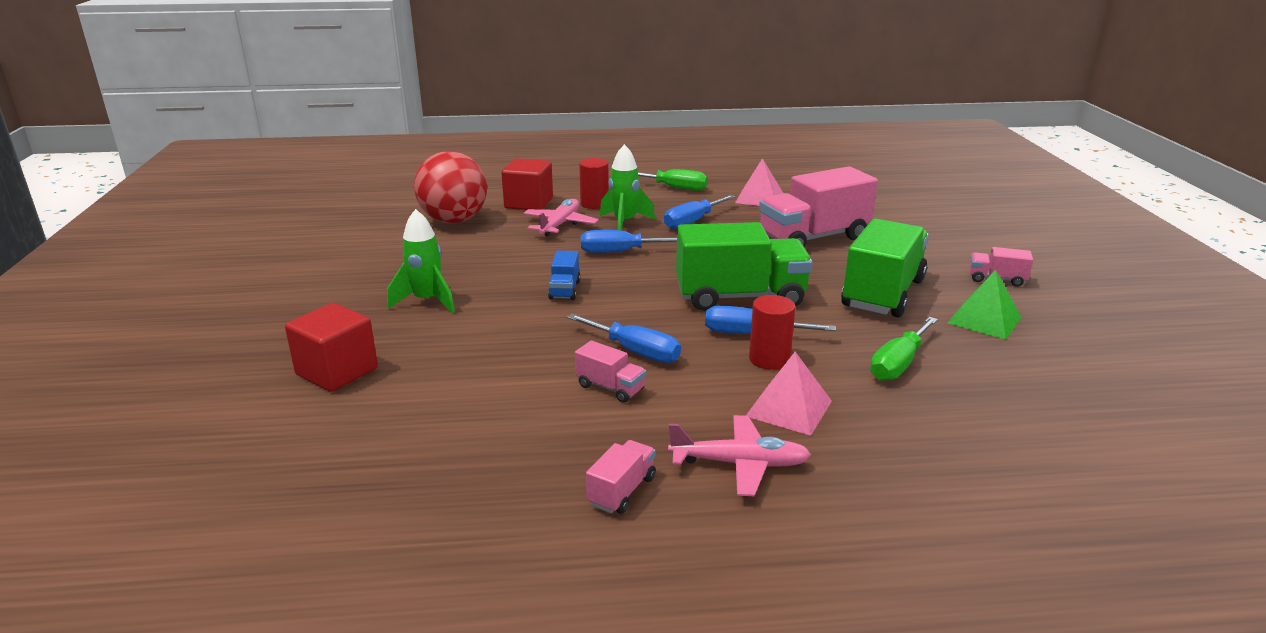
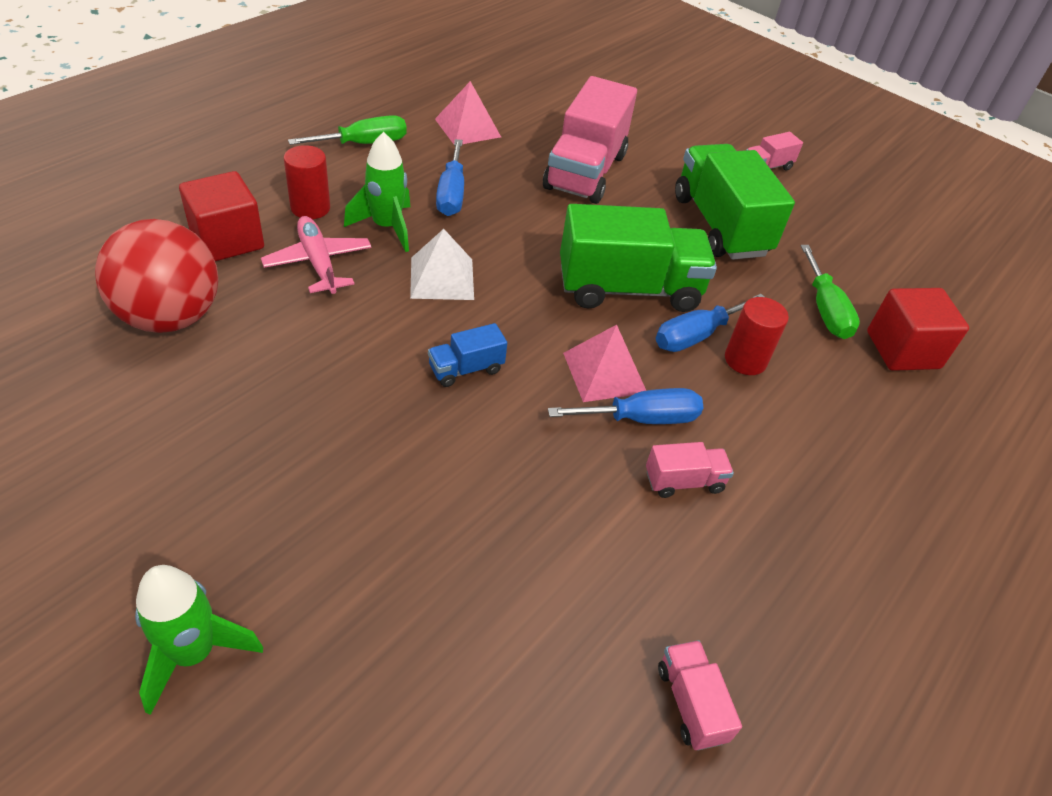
camera: 50 degrees left, 20 degrees up
red cube [285,303,378,392] -> red cube moved to [867,288,969,371]
green rocket [387,209,455,313] -> green rocket moved to [135,565,263,715]
blue truck [548,250,581,300] -> blue truck turned 105 degrees clockwise [428,323,507,387]
blue screwdriver [581,230,677,253] -> white pyramid [410,229,474,300]
pink truck [586,440,656,514] -> pink truck moved to [658,640,742,751]
pink plane [668,415,811,496] -> none
green truck [676,222,812,311] -> green truck turned 45 degrees clockwise [560,204,717,312]
pink pyramid [746,352,832,436] -> pink pyramid moved to [563,325,646,402]
green pyramid [948,269,1021,340] -> none

